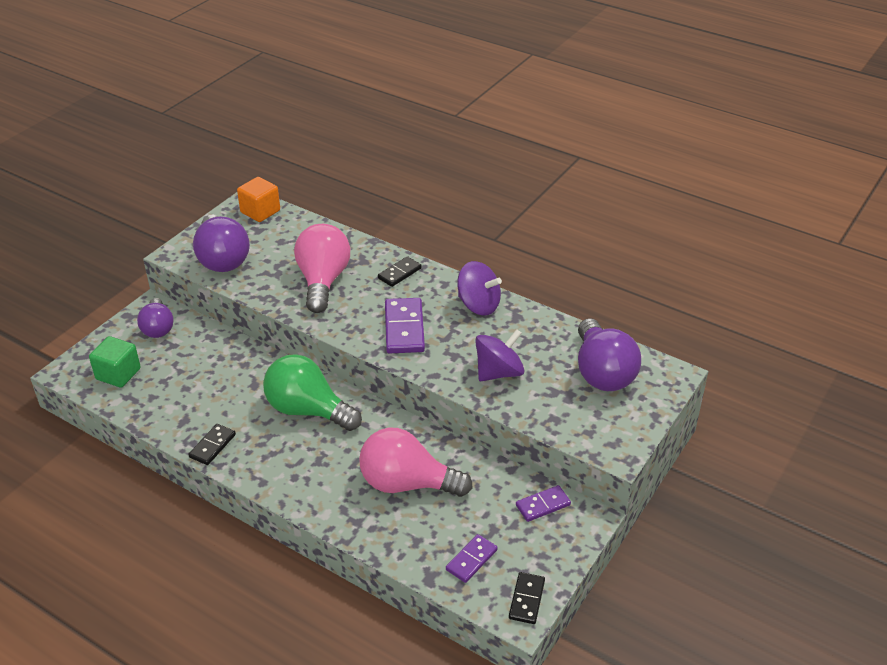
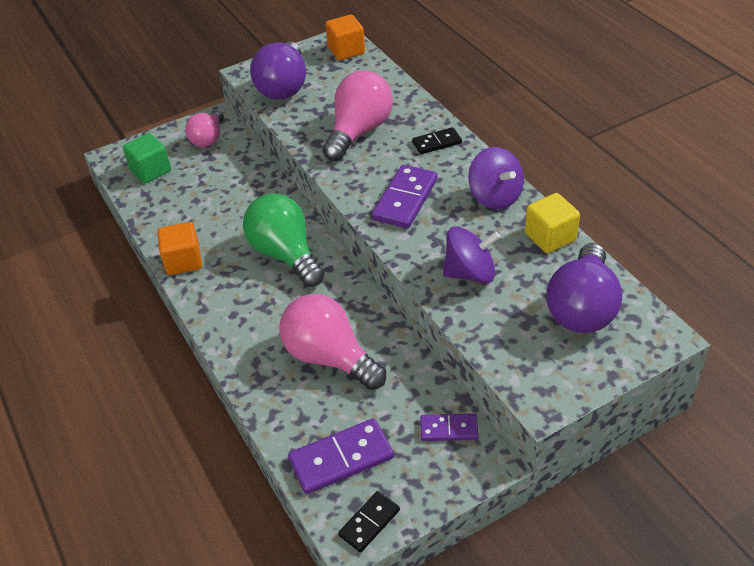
camera: 30 degrees right, 5 degrees up
purple light bulb [137,298,174,338] -> pink light bulb [185,110,224,147]
black domino [188,424,236,465] -> orange cube [157,222,202,275]
purple domino [446,534,498,583] -> purple domino [288,418,394,494], size x1.66
none -> yellow cube [525,193,580,253]

